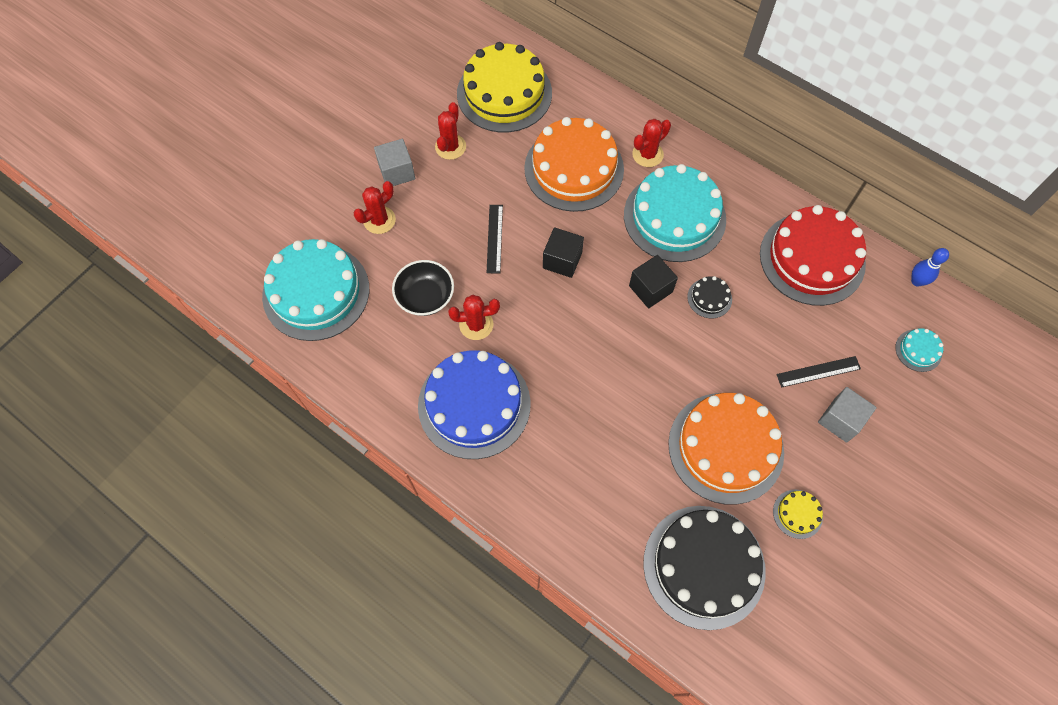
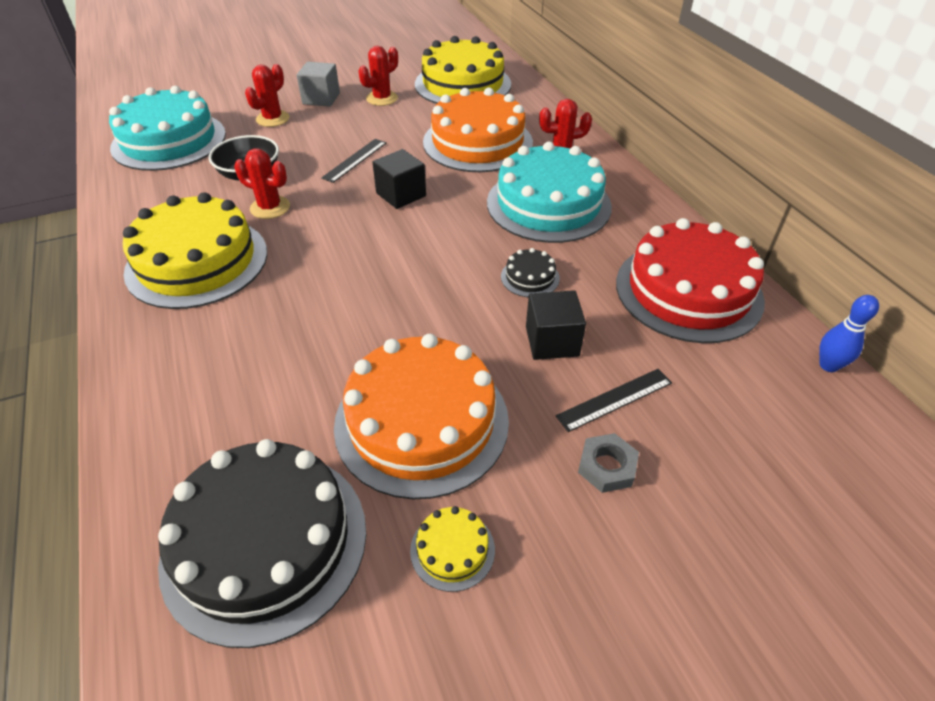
camera: 30 degrees right, 20 degrees down
red cactus [354,181,396,234] -> red cactus turned 45 degrees counterclockwise [245,64,289,127]
blue cake [418,350,531,459] -> yellow cake [123,192,267,309]
black cube [629,255,678,308] -> black cube moved to [526,290,586,360]
black ruler [776,356,861,388] -> black ruler turned 45 degrees counterclockwise [556,369,672,432]
grey cube [818,387,877,443] -> grey nut [578,433,639,493]
turquoise cake [895,328,943,372] -> none

